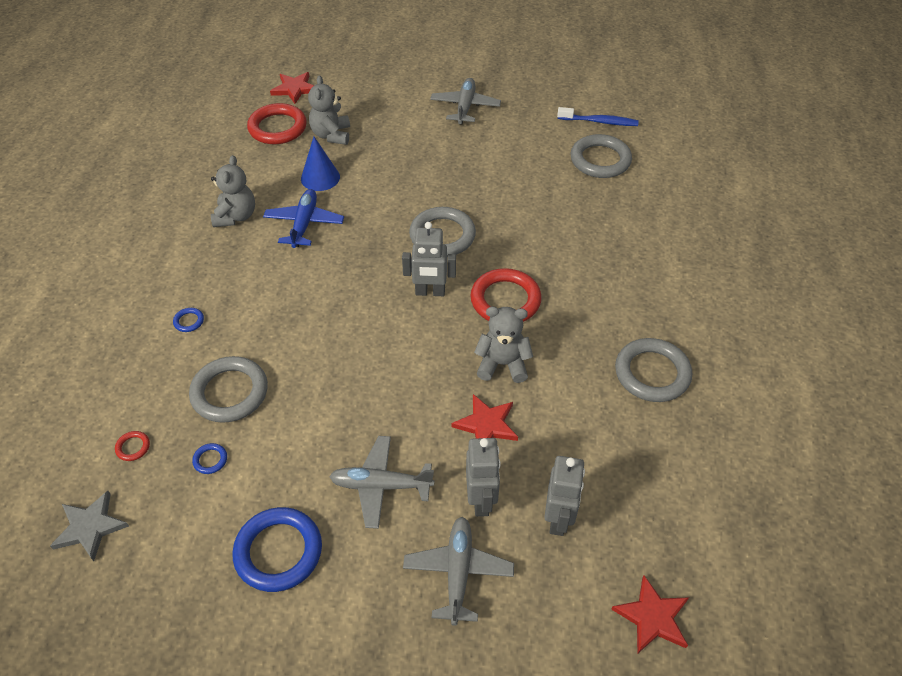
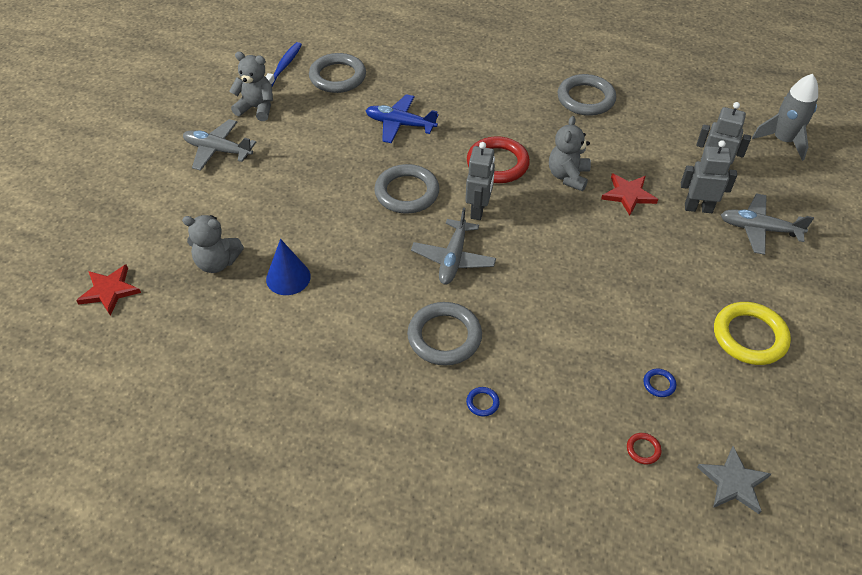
camera: 80 degrees left, 0 degrees up
grey ring [189,356,268,423] -> grey ring moved to [407,302,482,366]
grey teddy bear [211,155,255,227] -> grey teddy bear moved to [229,52,273,121]
blue ring [232,507,322,592] -> yellow ring [714,302,791,365]
red ring [247,103,307,144] -> none
blue plane [263,189,344,248] -> blue plane moved to [365,94,439,143]
grey plane [329,436,434,529] -> grey plane moved to [411,207,496,285]
red star [611,575,689,654] -> grey rocket [752,74,818,161]

